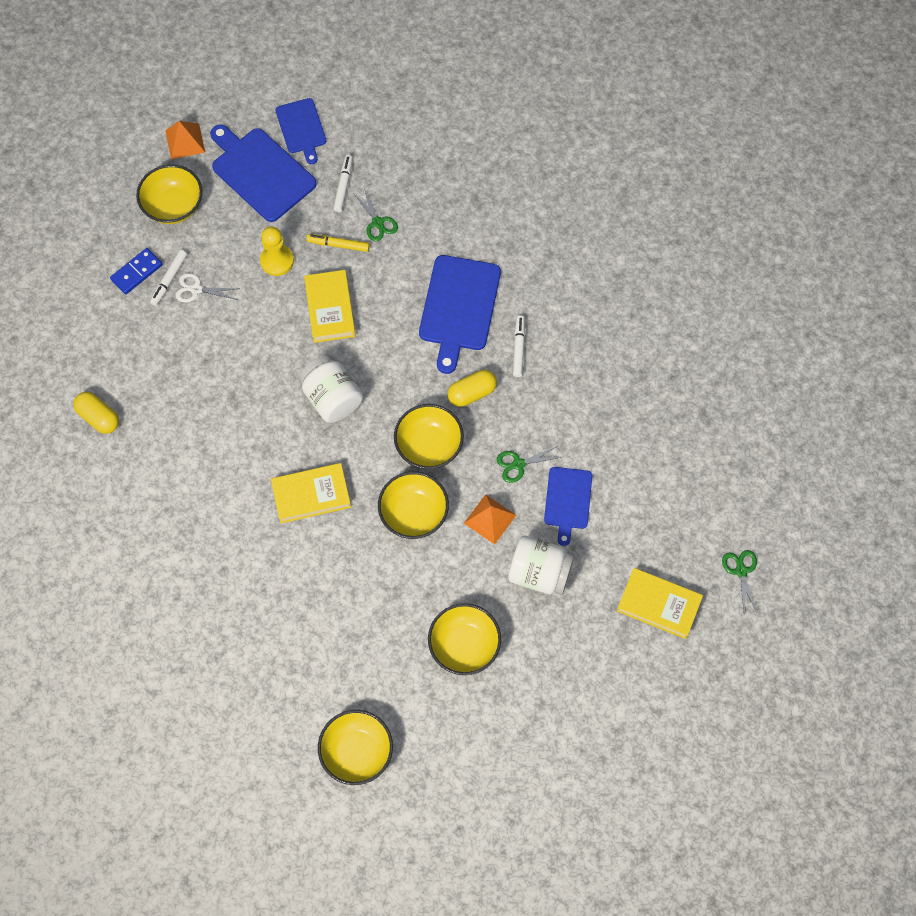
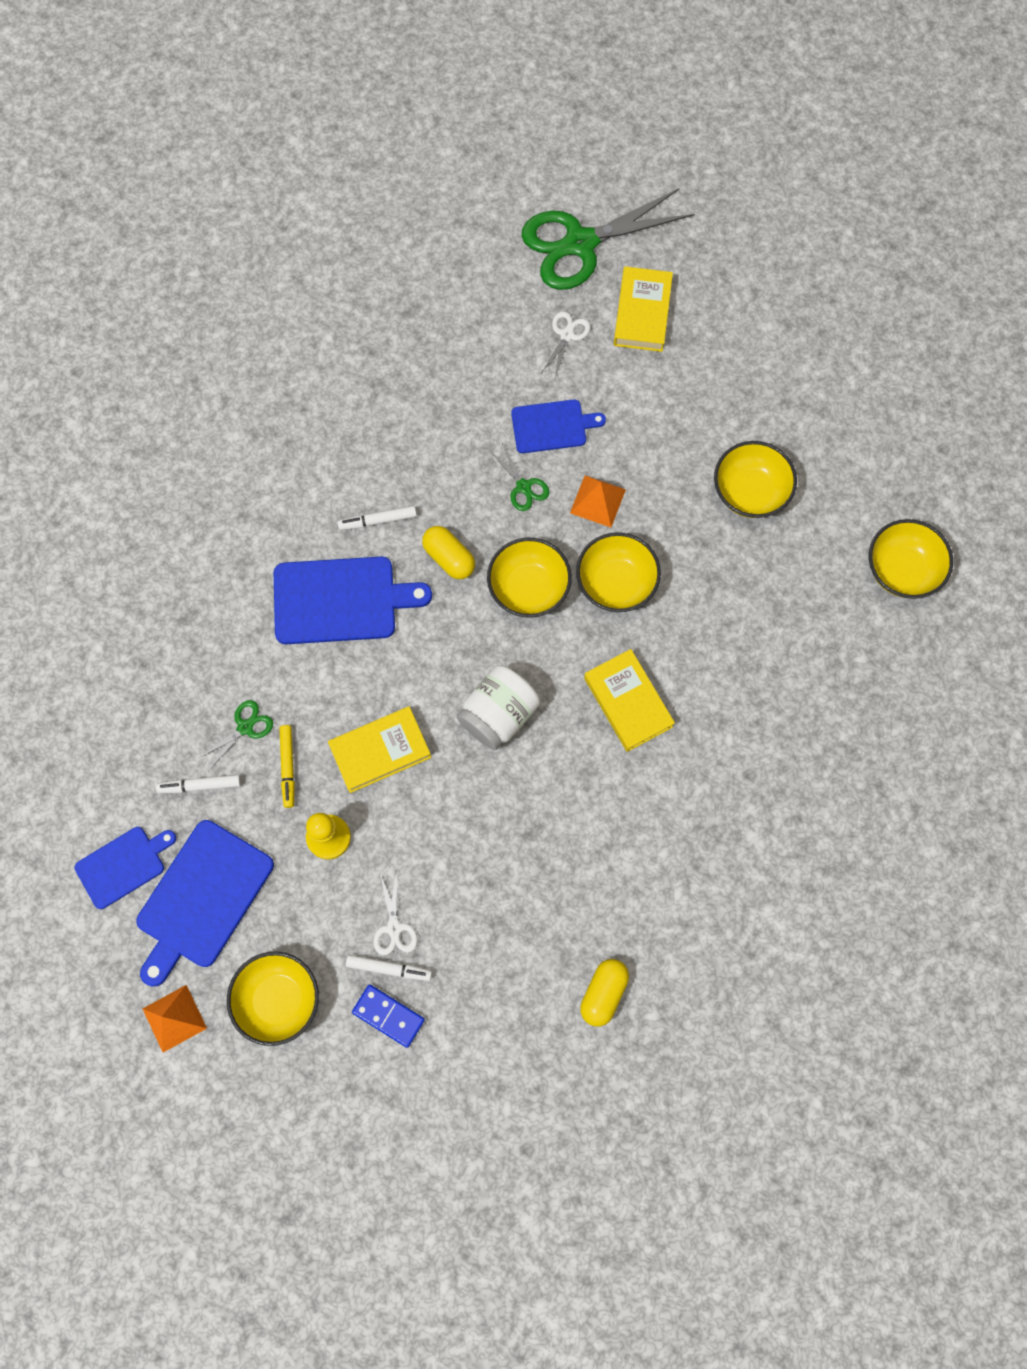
camera: 105 degrees left, 5 degrees up
white jar [508,536,575,595] -> none
green scissors [722,550,757,614] -> green scissors [522,188,694,290], size x2.36
none -> white scissors [542,311,590,378]

